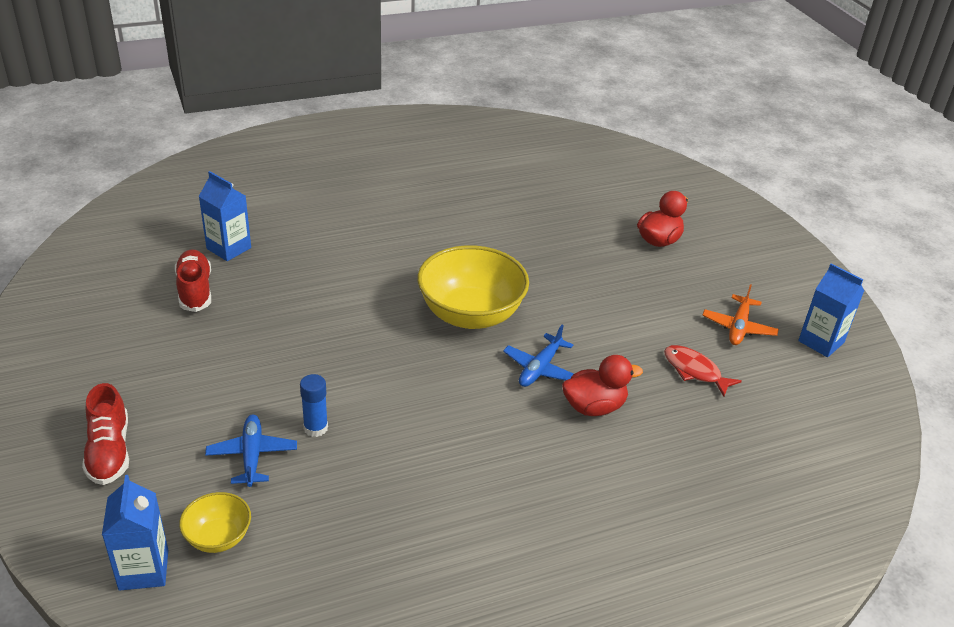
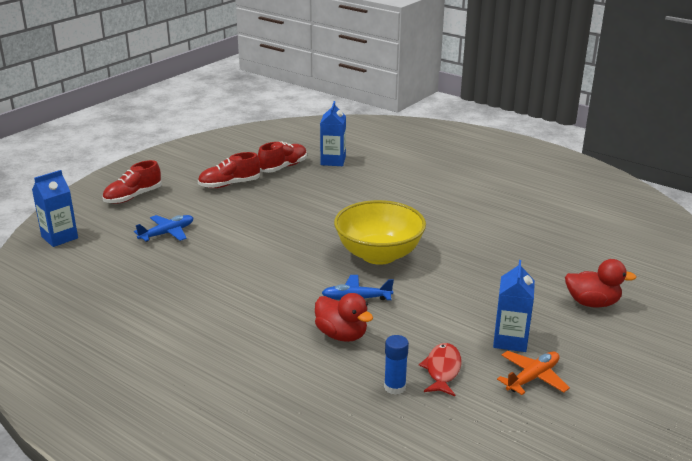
camera: 60 degrees right, 10 degrees down
yellow bowl [179,492,251,553] -> none
blue glue stick [300,374,328,437] -> blue glue stick moved to [384,335,409,395]
orange plane [702,284,779,345] -> orange plane turned 150 degrees clockwise [497,351,570,395]
blue carton [798,263,864,357] -> blue carton moved to [493,260,535,352]
none -> red shoe [198,152,260,188]

